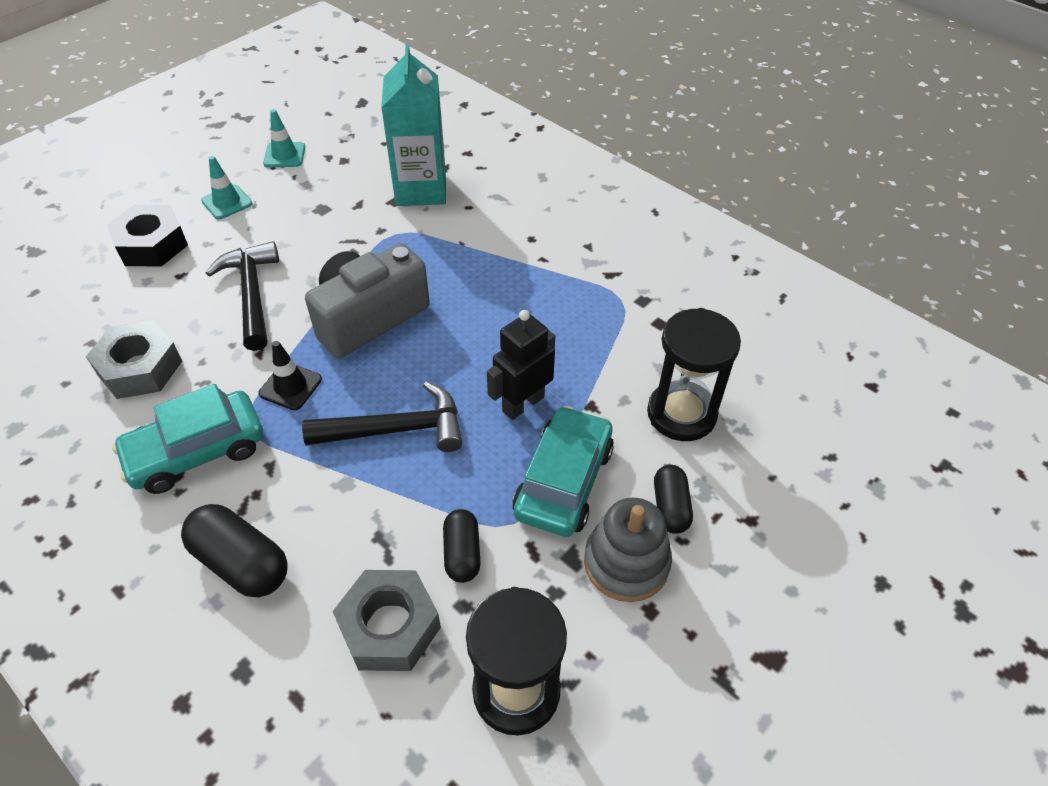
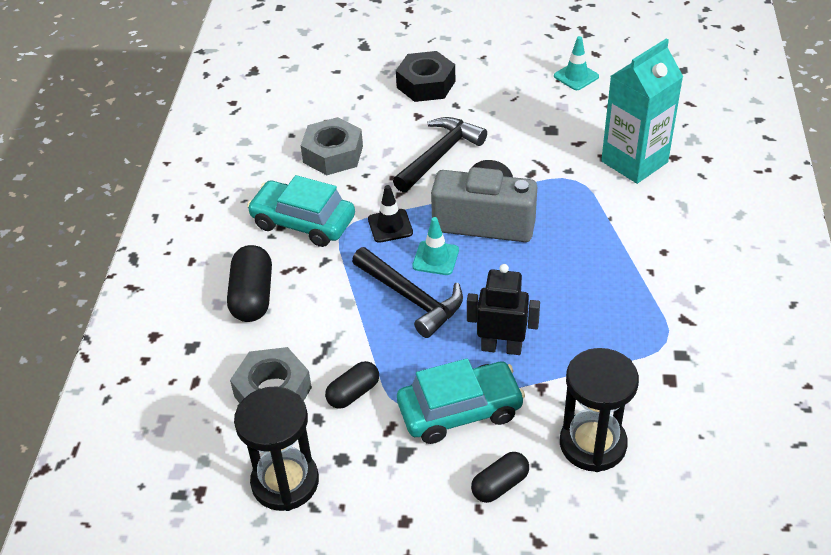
camera: 55 degrees right, 5 degrees down
turquoise traffic cone [201,156,253,219] -> turquoise traffic cone moved to [412,217,459,275]
grey stacking toy [584,498,672,602] -> none

